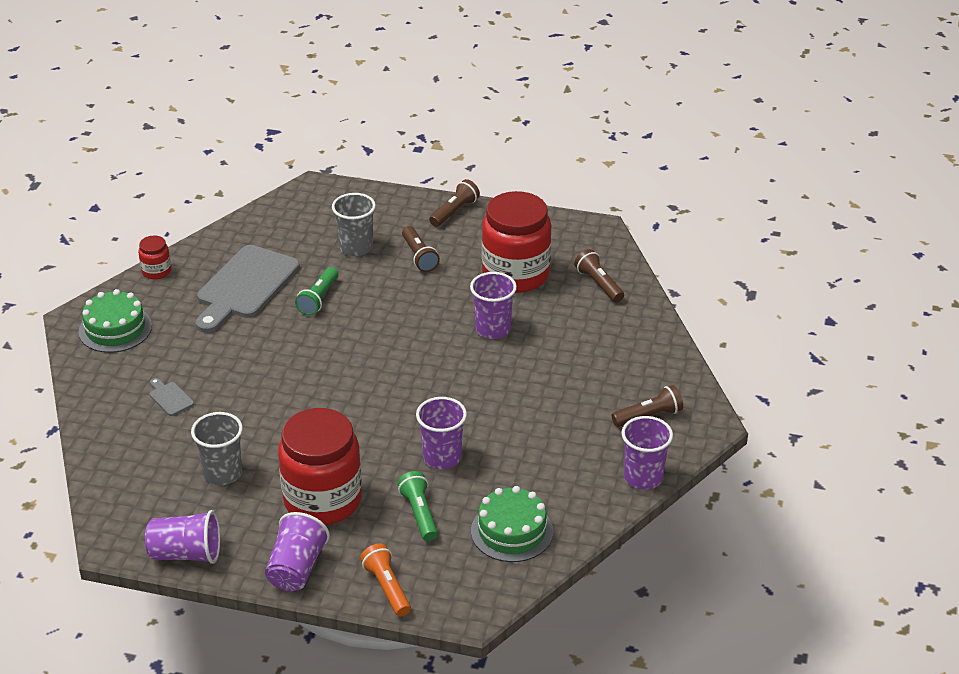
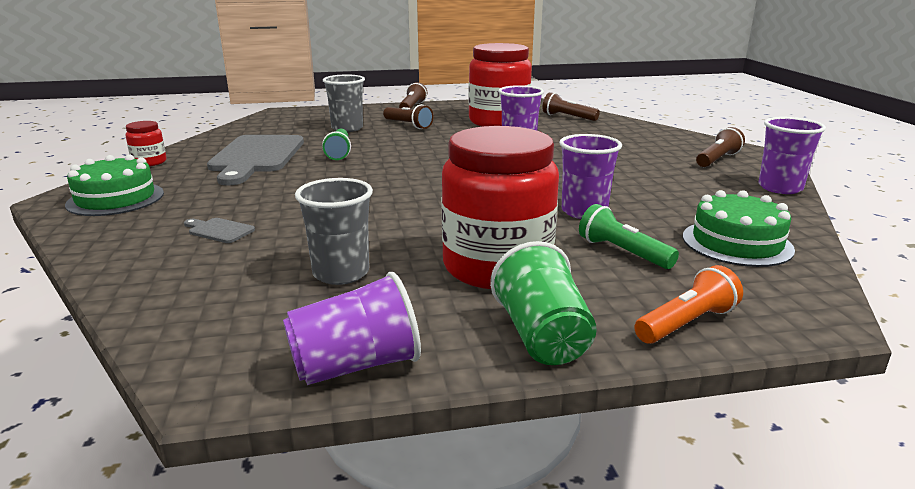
camera: 25 degrees left, 15 degrees down
purple cup [265,512,330,591] -> green cup [490,241,597,365]
orange flashlight [360,543,411,617] -> orange flashlight turned 105 degrees clockwise [634,265,743,344]

